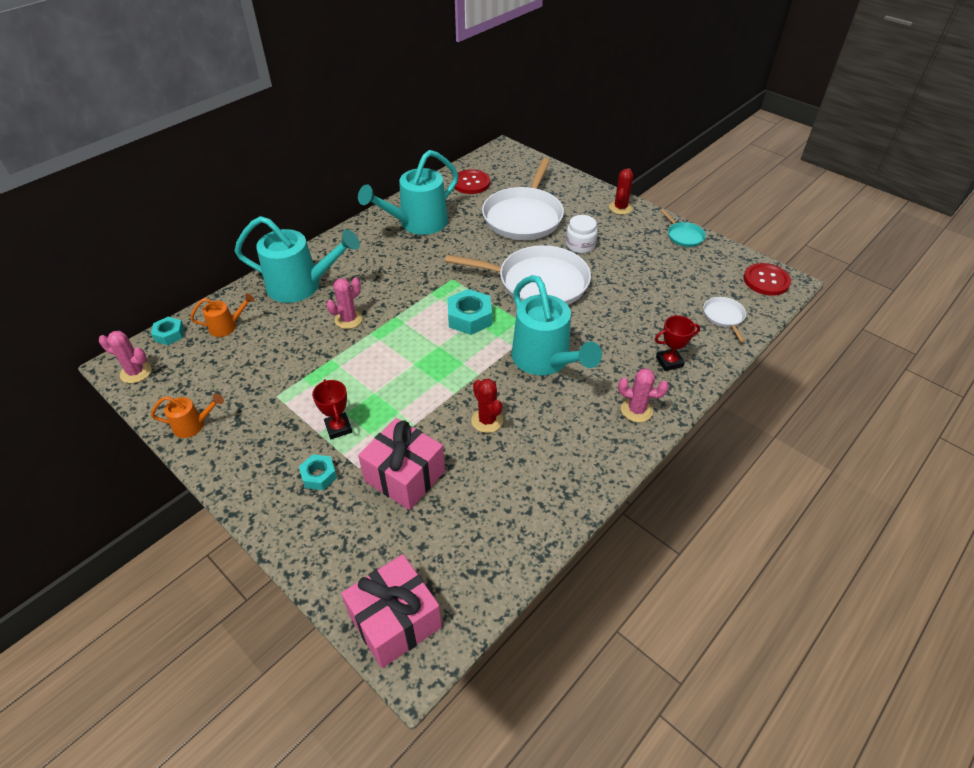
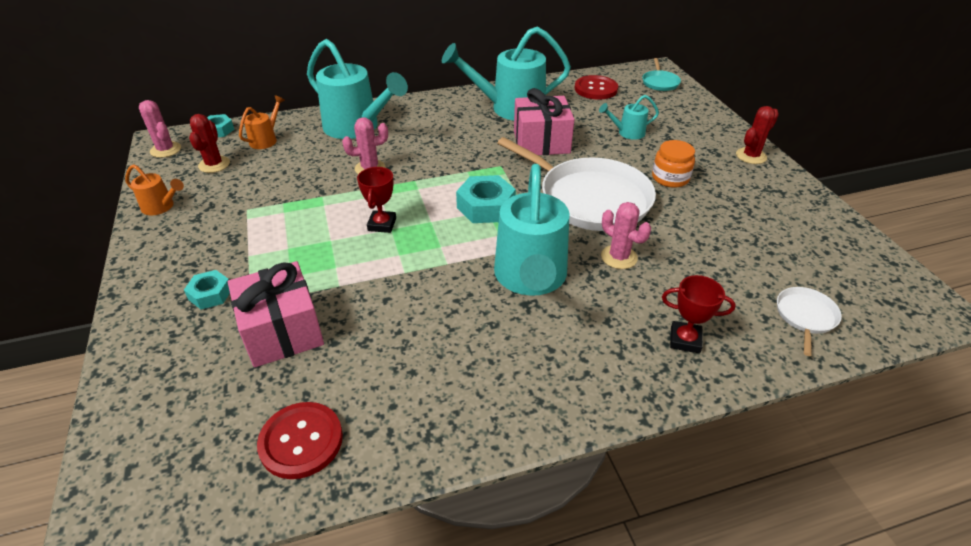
camera: 30 degrees right, 5 degrees down
orange watering can [190,293,255,337] -> orange watering can turned 75 degrees counterclockwise [239,95,285,149]
red trophy [312,379,352,439] -> red trophy moved to [357,167,396,233]
pink gift [341,554,442,668] -> pink gift moved to [514,88,575,155]
red cactus [471,379,503,433] -> red cactus moved to [189,114,230,173]
white pan [482,158,564,240] -> turquoise watering can [599,95,659,140]
white jar [566,215,598,253] -> orange jar [652,140,695,188]
pink cactus [618,368,669,422] -> pink cactus moved to [601,202,651,269]
turquoise pan [661,209,706,247] -> turquoise pan moved to [642,58,681,91]
red button [744,263,791,296] -> red button moved to [257,402,343,479]

